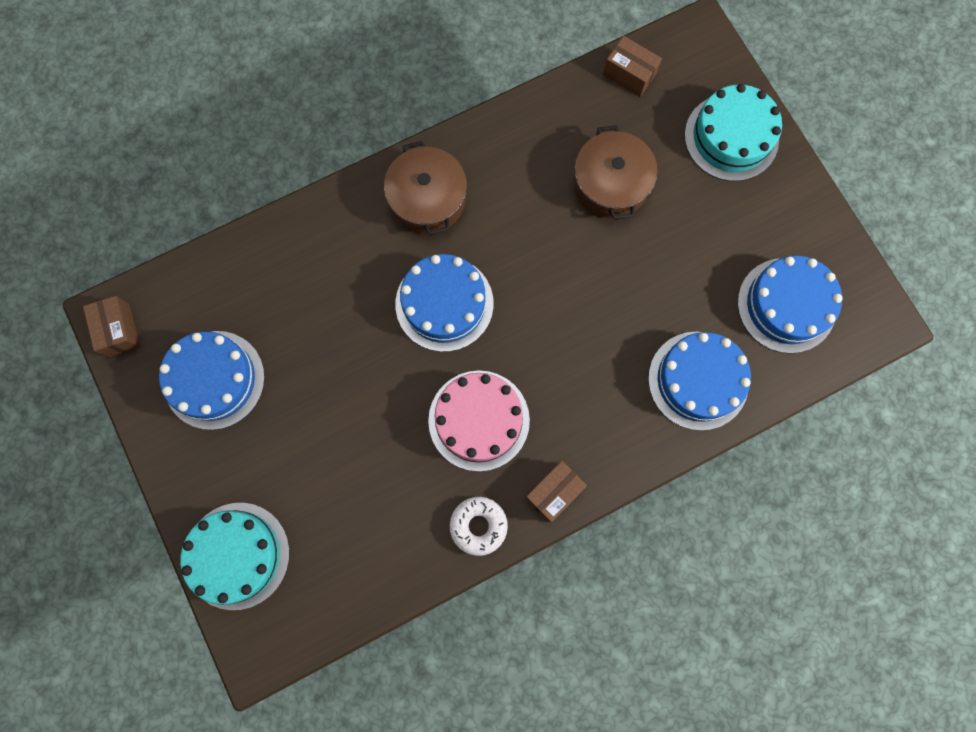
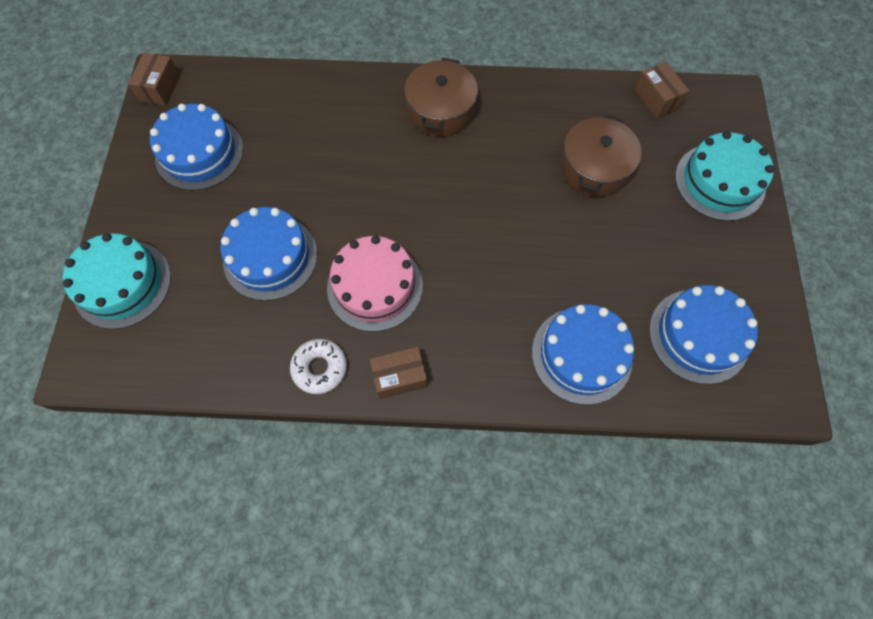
camera: 30 degrees right, 10 degrees down
blue cake [395,254,494,352] -> blue cake moved to [220,207,317,301]

